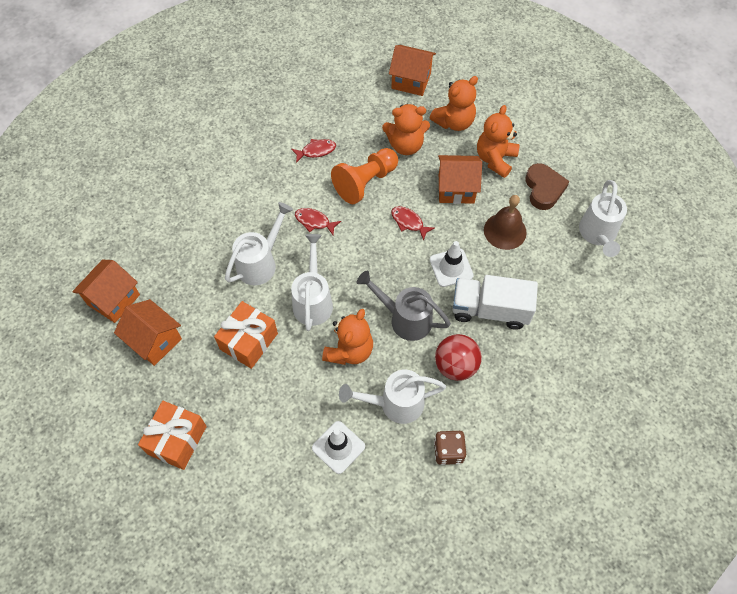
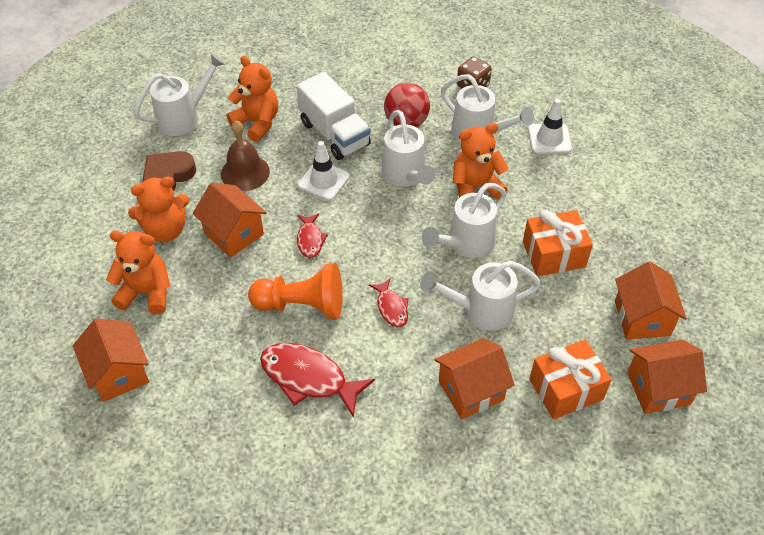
camera: 135 degrees left, 10 degrees down
orange gift [138,401,207,470] -> orange gift moved to [529,339,612,420]
red fish [291,139,336,163] -> red fish [260,343,375,418], size x1.83
grey watering can [357,270,451,341] -> white watering can [382,110,435,187]
orange teddy bear [382,104,430,155] -> orange teddy bear moved to [226,56,278,142]
none -> orange house [434,338,515,419]

